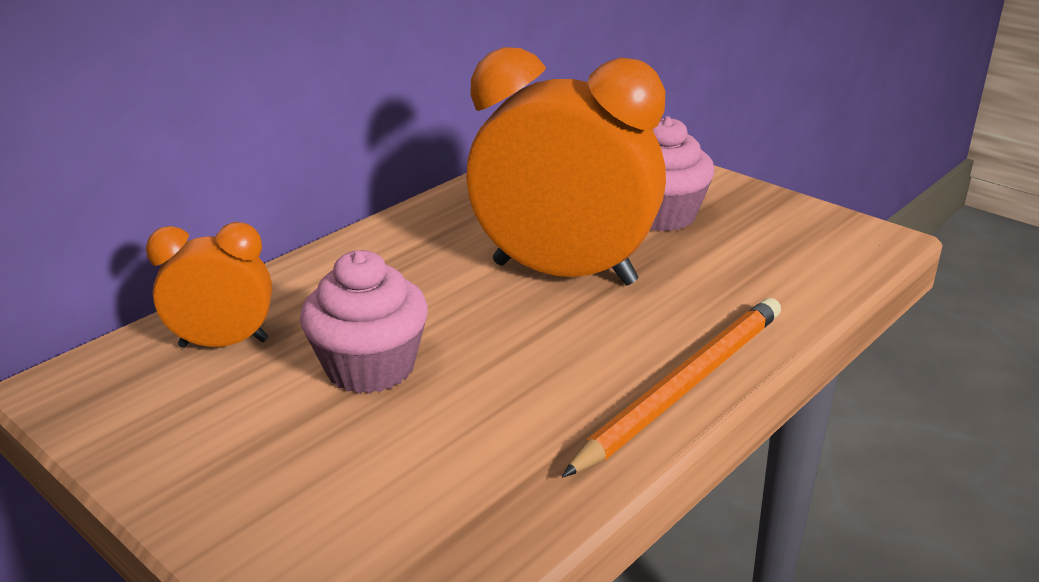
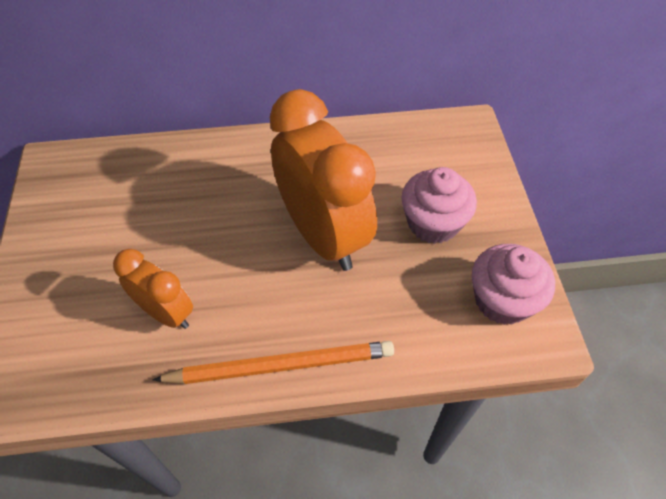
camera: 40 degrees right, 25 degrees up
orange clock [146,222,272,348] -> orange clock moved to [113,249,193,329]
pink cupcake [300,250,428,393] -> pink cupcake moved to [472,244,555,325]

